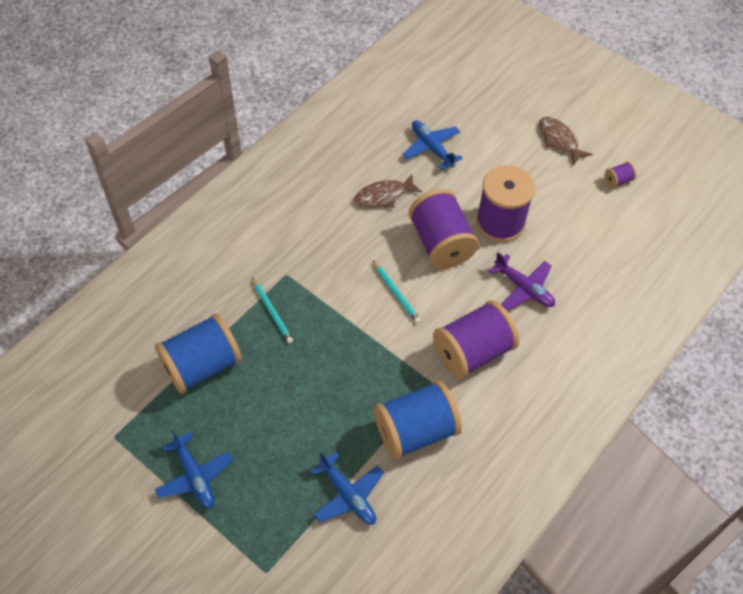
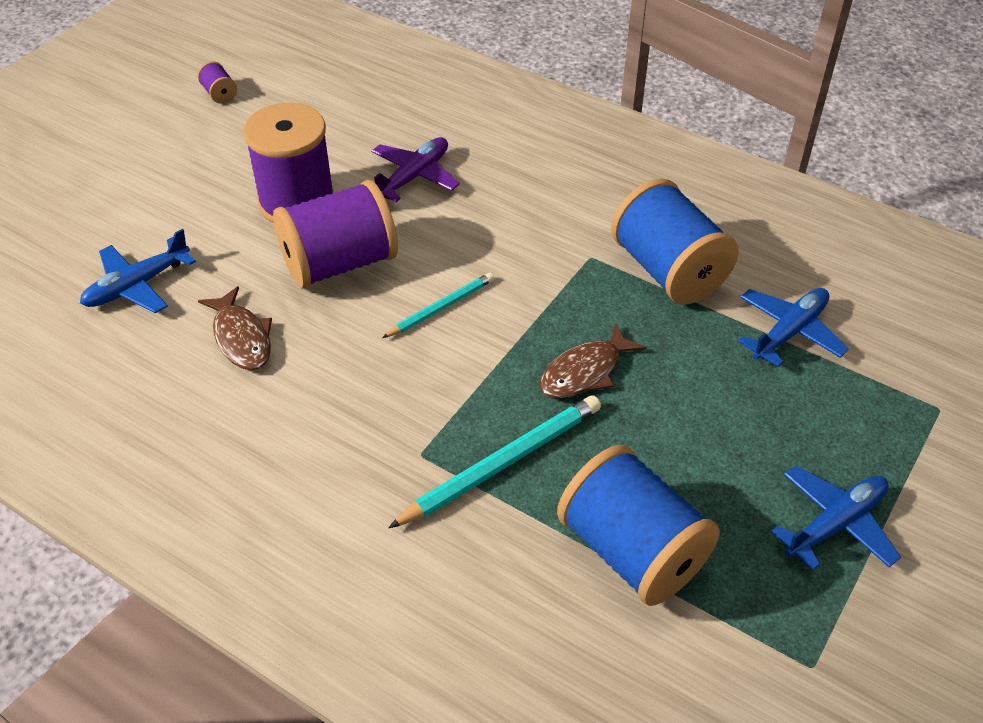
camera: 95 degrees left, 10 degrees down
turquoise pencil [252,277,293,343] -> turquoise pencil [388,395,601,528], size x1.67
purple spool [433,300,519,379] -> none
brown fish [539,117,592,165] -> brown fish moved to [539,323,647,398]

